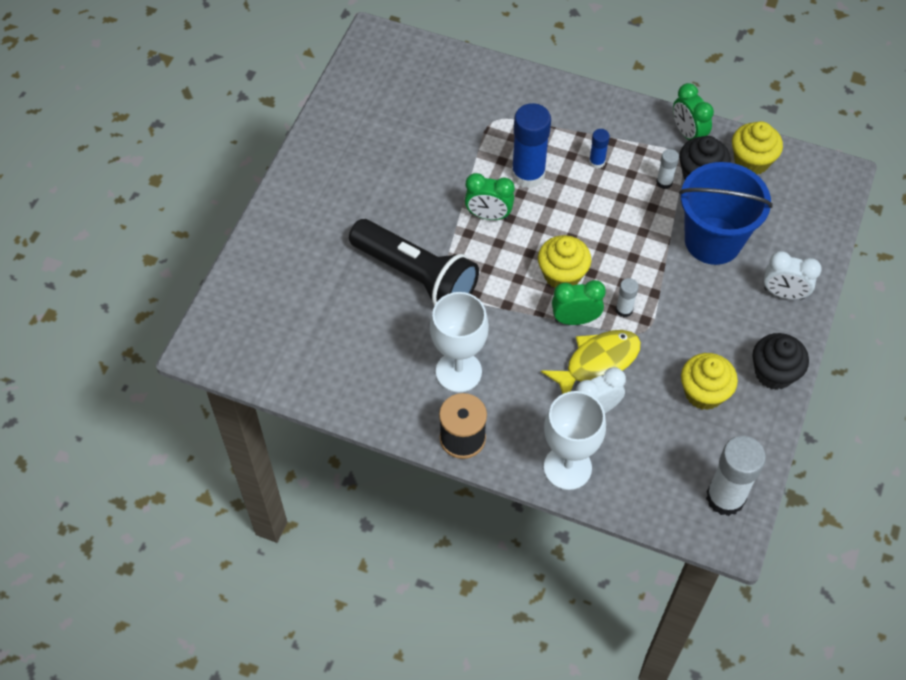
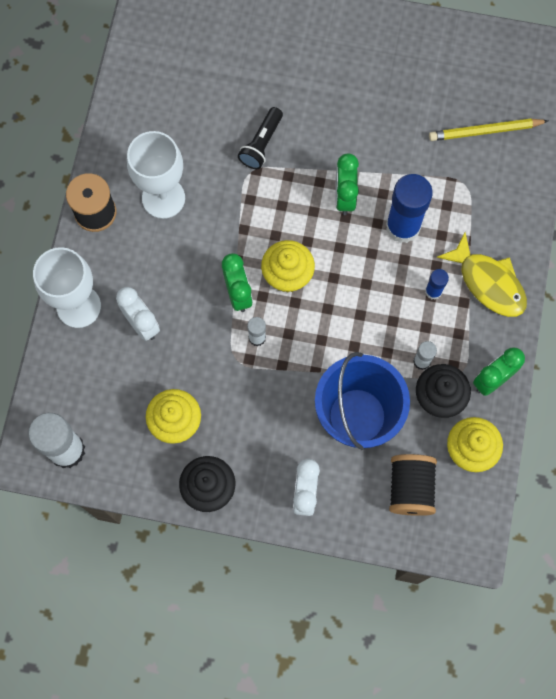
camera: 80 degrees right, 15 degrees up
black flashlight [349,219,479,305] -> black flashlight [238,107,283,169], size x0.50
yellow fish [541,330,641,394] -> yellow fish moved to [437,232,527,317]
none -> black spool [389,454,437,516]
none -> yellow pencil [429,119,548,141]

